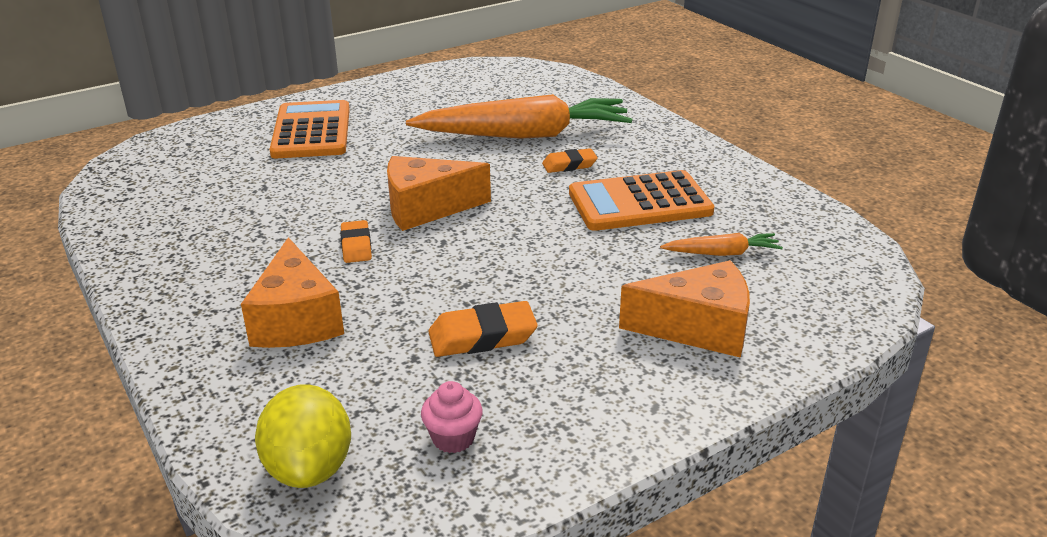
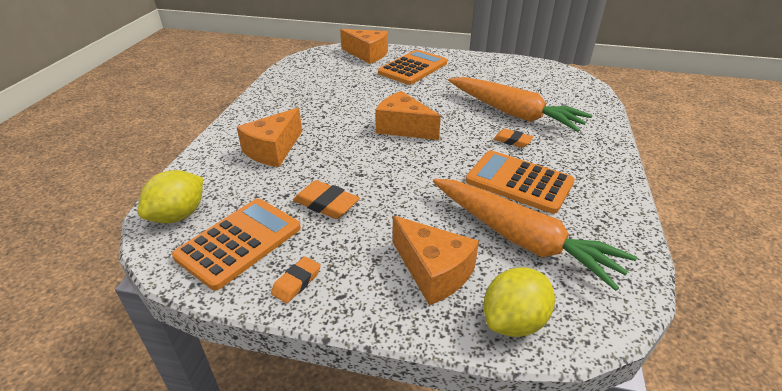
camera: 45 degrees right, 5 degrees up
orange eraser [340,220,372,263] -> orange eraser moved to [271,256,321,303]
pink cupcake [421,381,483,453] -> orange calculator [172,198,301,290]
orange carrot [660,233,783,256] -> orange carrot [433,179,637,291], size x2.28
none -> orange cheese [340,29,388,64]
none -> yellow lemon [483,267,555,337]

